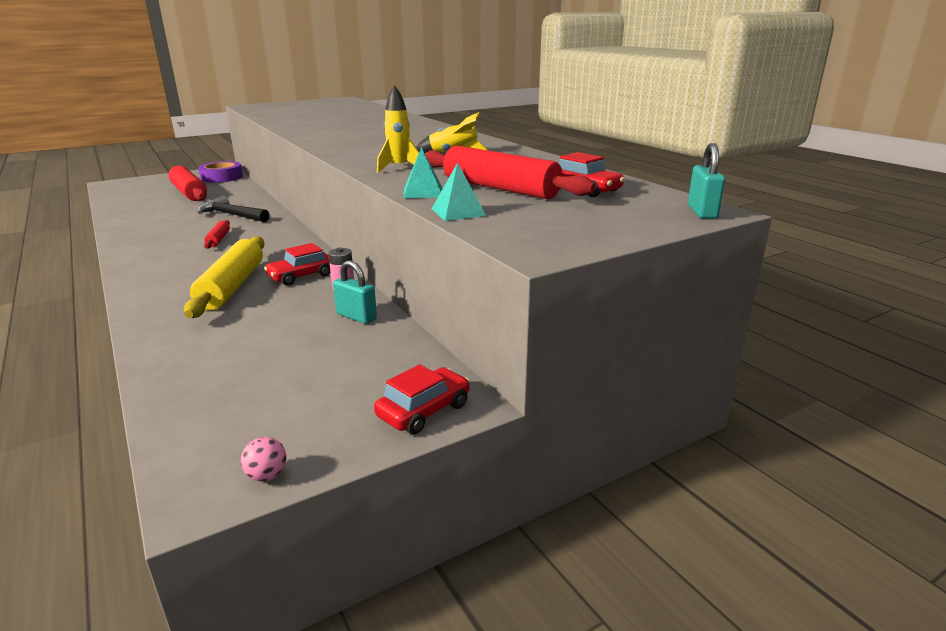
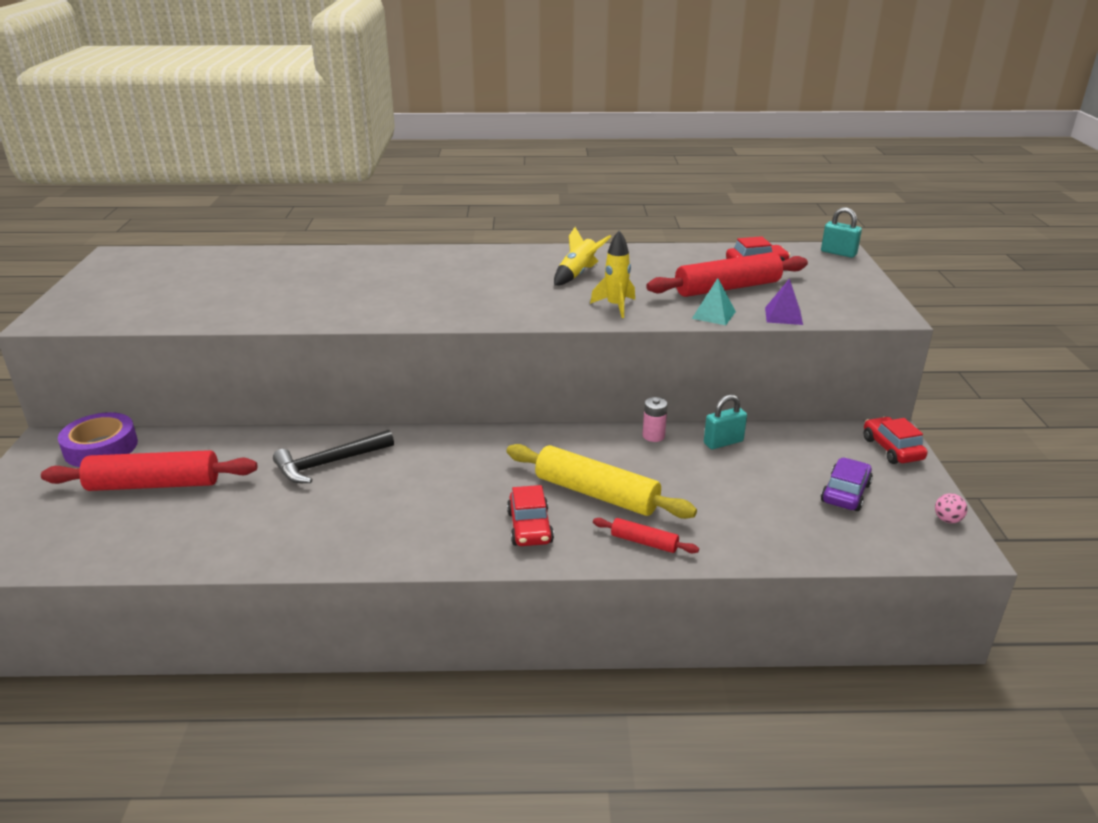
camera: 60 degrees left, 5 degrees up
red rolling pin [204,220,230,249] -> red rolling pin moved to [593,518,699,553]
red car [264,243,330,286] -> red car moved to [507,485,554,546]
turquoise pyramid [432,162,486,221] -> purple pyramid [765,278,803,325]
none -> purple car [821,458,873,511]

